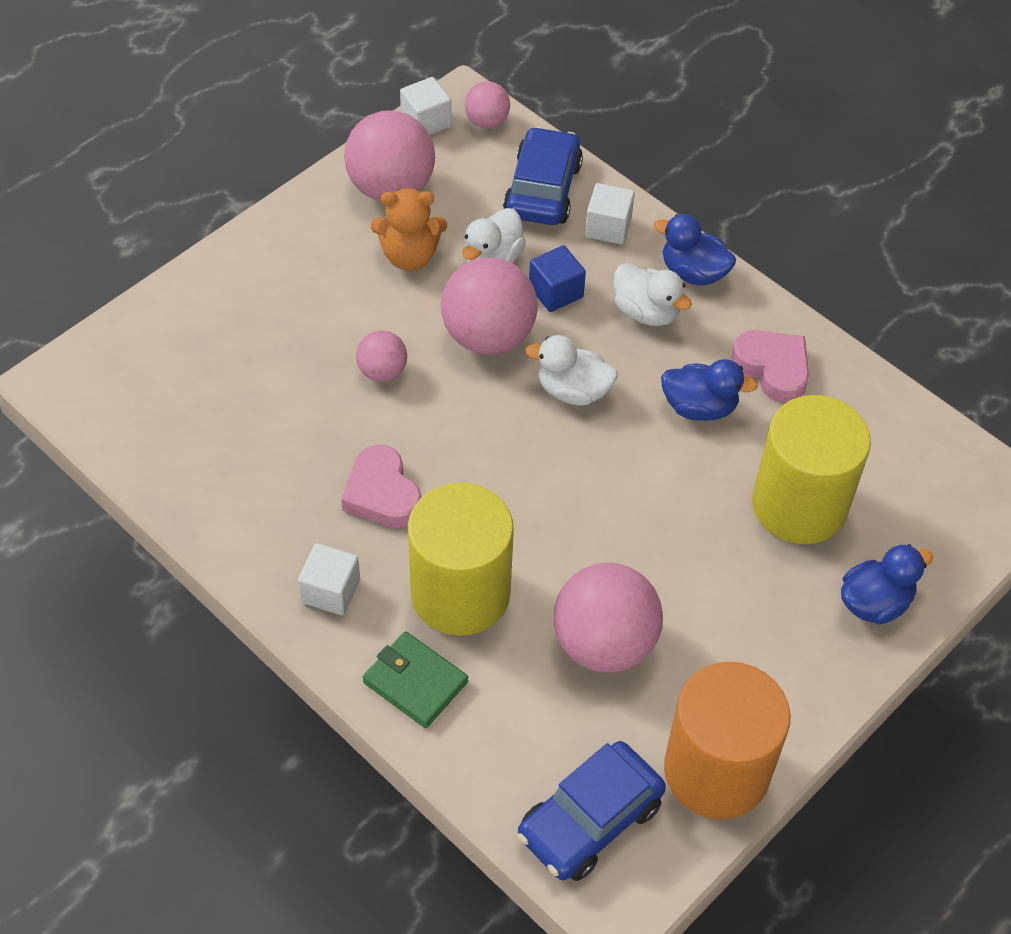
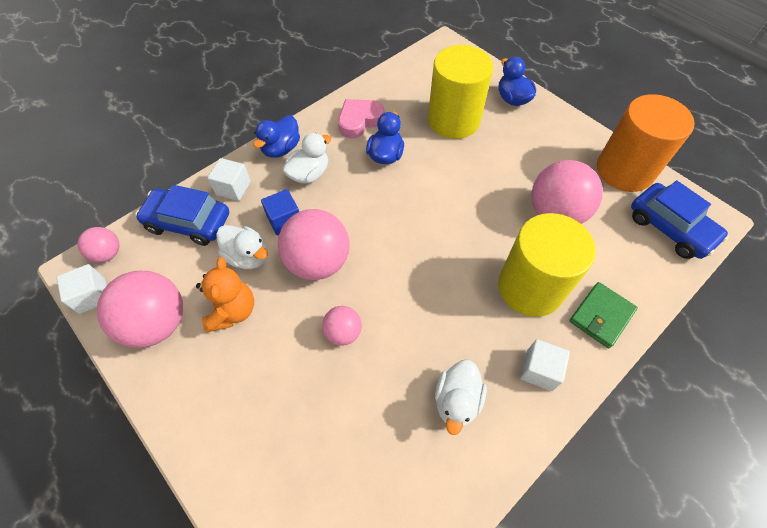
camera: 85 degrees left, 5 degrees up
pink heart [341,445,422,528] -> none
white duck [525,335,618,406] -> white duck moved to [435,360,487,435]

